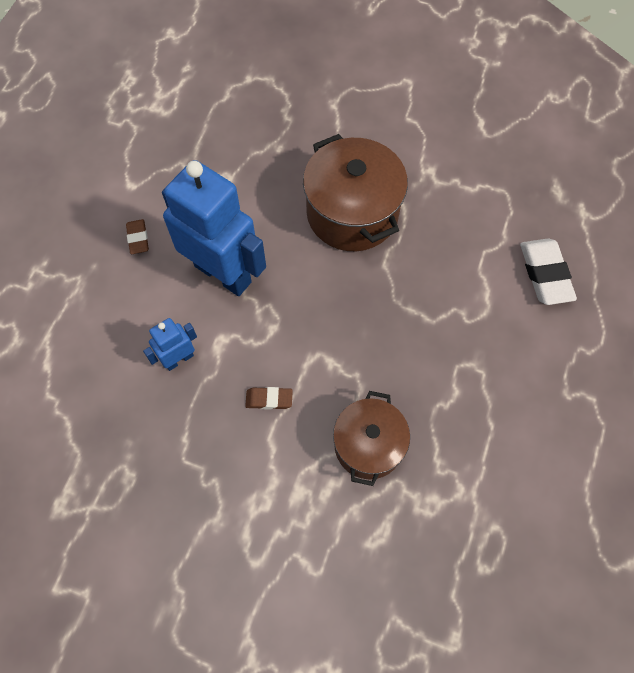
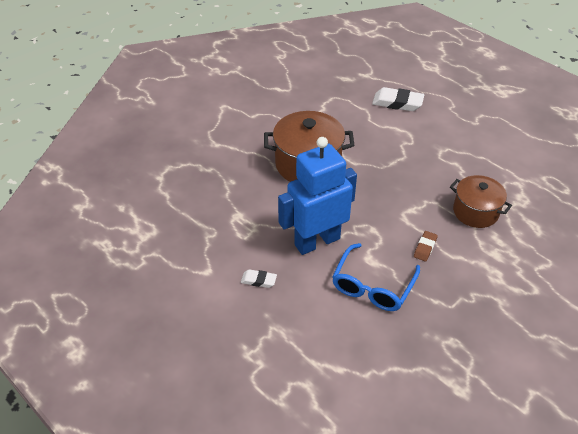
camera: 65 degrees left, 20 degrees down
brown eraser [126,219,149,254] -> white eraser [241,269,277,288]
blue robot [143,318,197,371] -> blue glasses [332,243,420,311]

